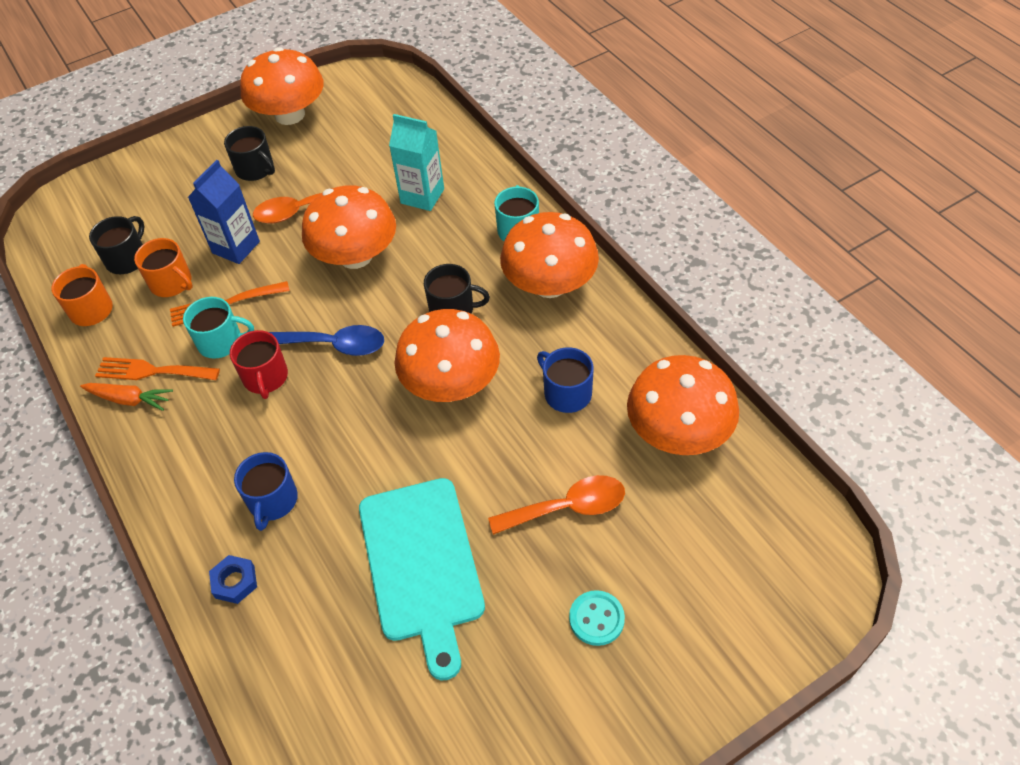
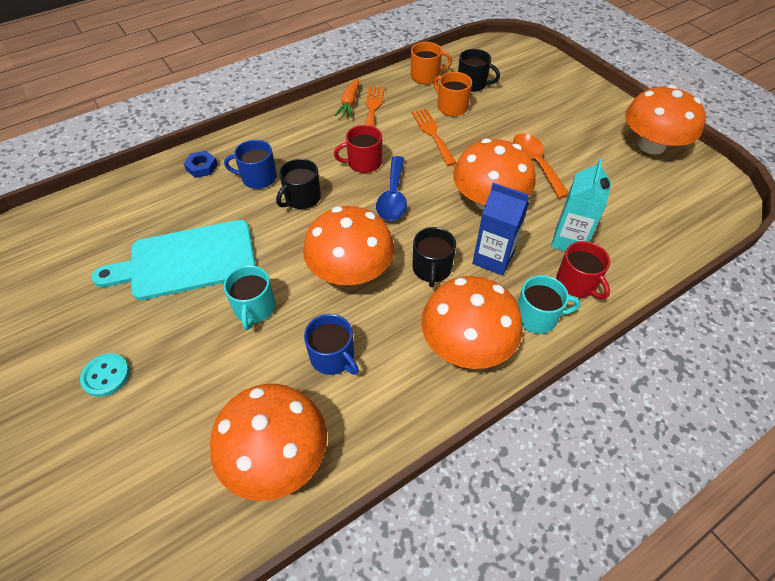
camera: 85 degrees right, 0 degrees up
orange mug [134,238,193,297] -> orange mug turned 105 degrees clockwise [434,72,472,116]
turquoise mug [183,297,254,359] -> turquoise mug moved to [224,265,275,330]
blue carton [188,160,260,264] -> blue carton moved to [472,183,529,275]
black mug [224,126,275,181] -> black mug moved to [276,159,321,209]
orange spoon [488,475,625,535] -> none
blue mug [537,347,594,413] -> blue mug turned 90 degrees clockwise [304,314,359,375]
none -> red mug [556,241,610,300]

